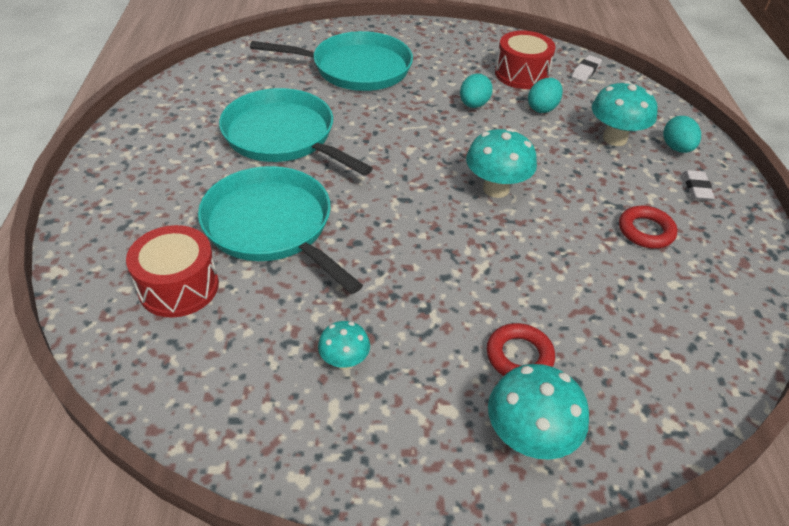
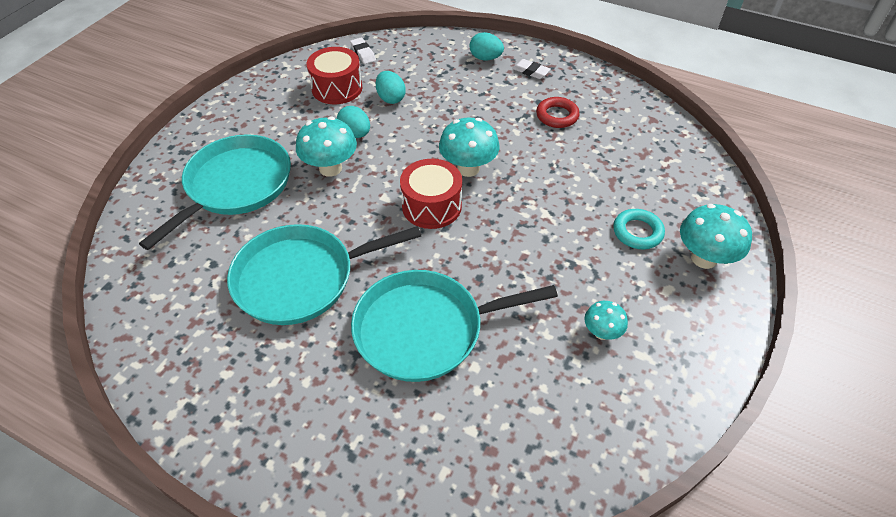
camera: 60 degrees left, 5 degrees up
red drum [126,225,219,318] -> red drum moved to [400,159,462,229]
red ring [487,323,555,376] -> turquoise ring [613,209,665,249]
turquoise mushroom [592,81,658,146] -> turquoise mushroom moved to [296,117,357,177]

